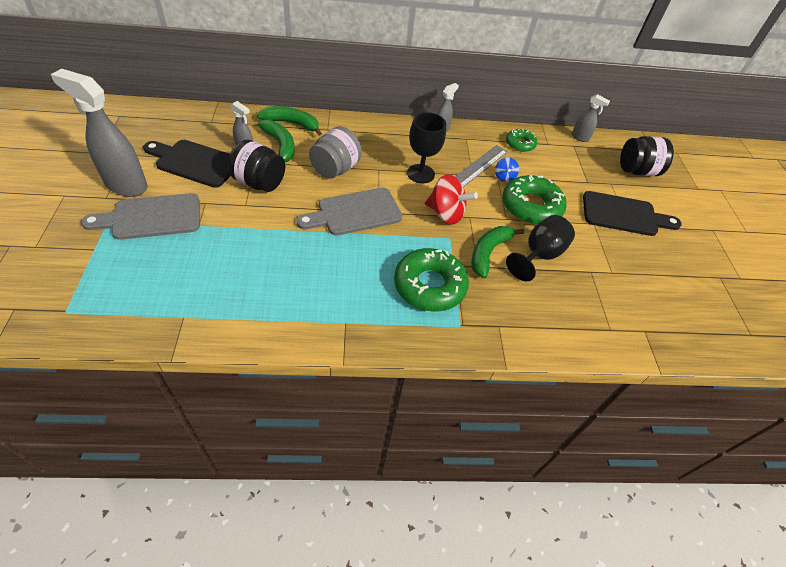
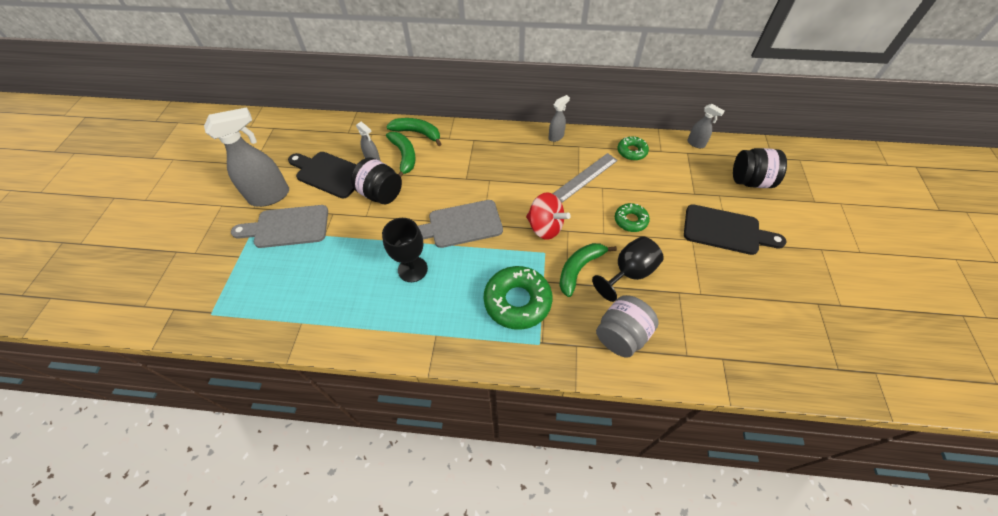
camera: 15 degrees right, 5 degrees up
grey spray bottle [51,69,148,197] -> grey spray bottle turned 120 degrees clockwise [204,107,289,207]
grey jar [309,126,362,179] -> grey jar moved to [596,295,659,358]
black goblet [407,112,446,183] -> black goblet moved to [382,218,428,282]
blue spinning top [495,157,519,182] -> none
green donut [502,175,567,225] -> green donut [615,203,650,232], size x0.56

